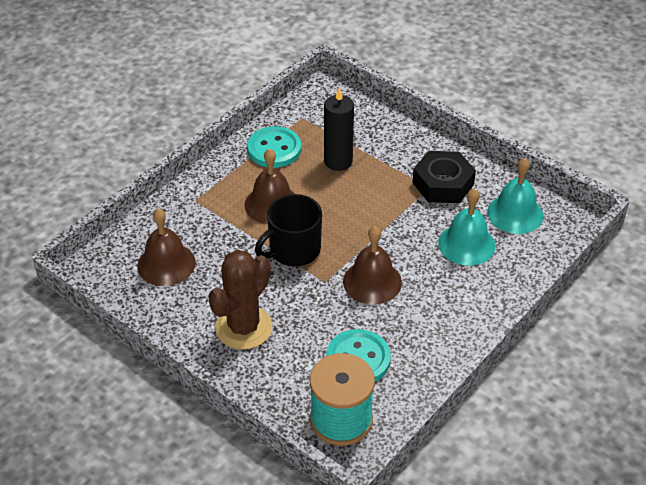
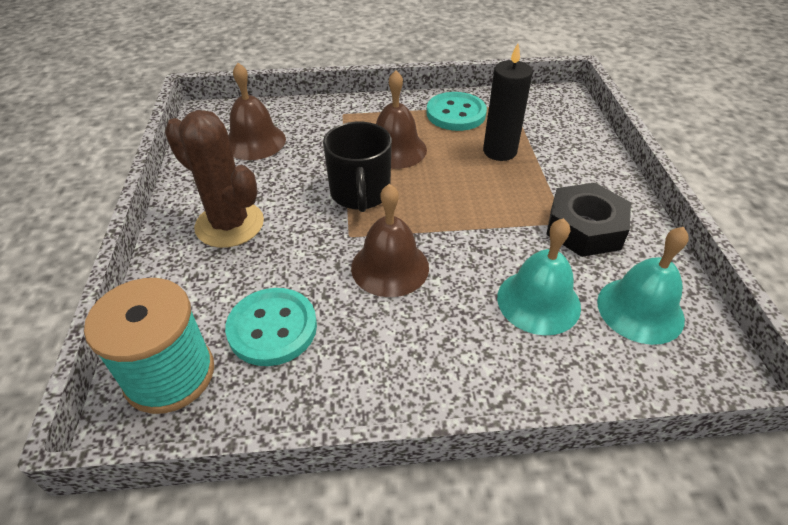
camera: 45 degrees right, 0 degrees up
brown cactus [208,250,272,350] -> brown cactus turned 45 degrees clockwise [165,110,264,248]
black mug [255,194,322,266] -> black mug turned 105 degrees counterclockwise [323,122,392,212]

